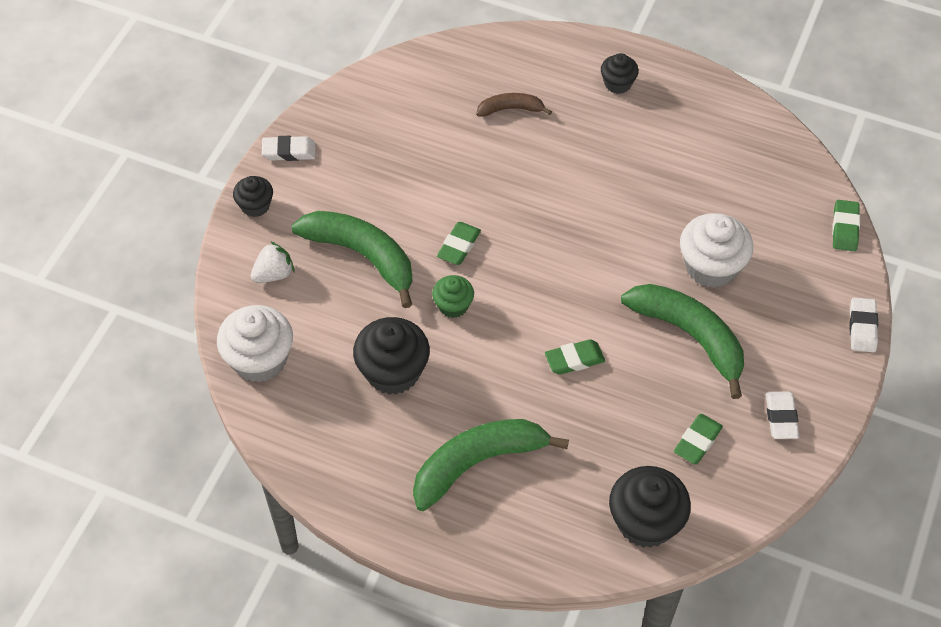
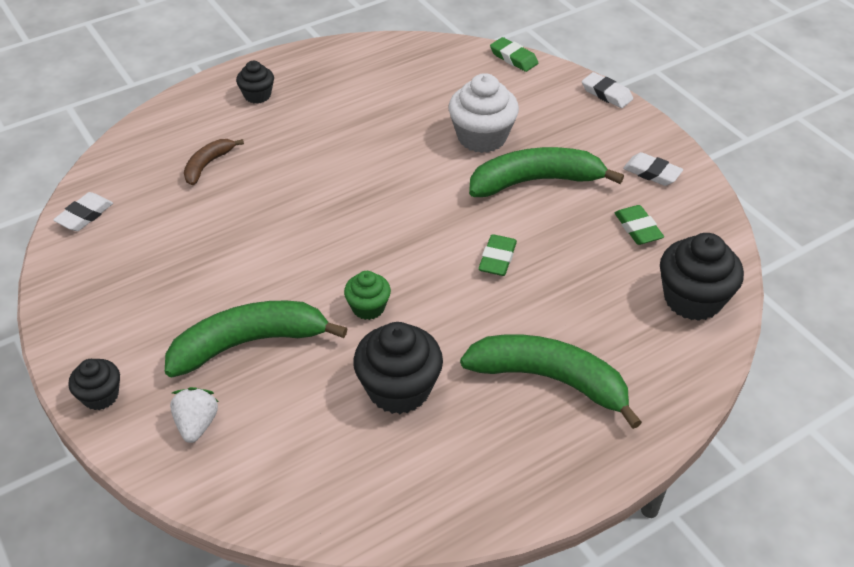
camera: 55 degrees left, 10 degrees down
white cupcake [217,305,293,382] -> none
white eraser [262,136,316,161] -> white eraser moved to [53,192,113,231]
green banana [413,419,569,511] -> green banana turned 105 degrees clockwise [460,334,642,429]
green eraser [437,222,481,265] -> none

